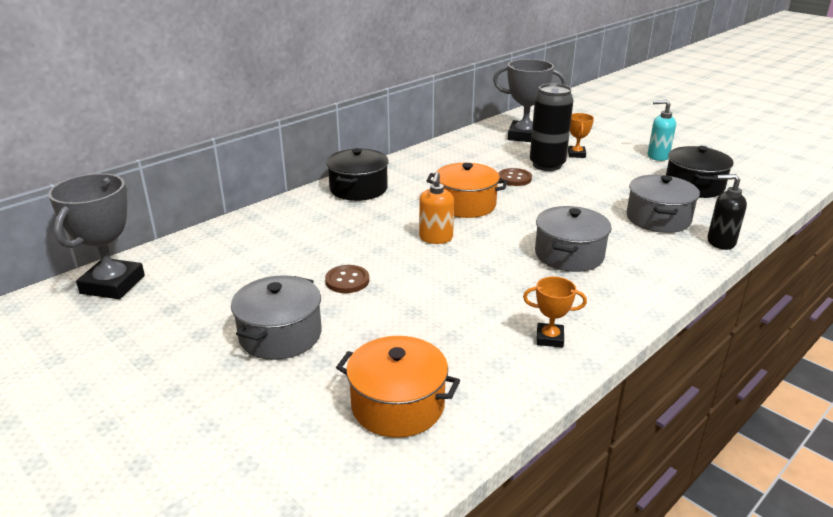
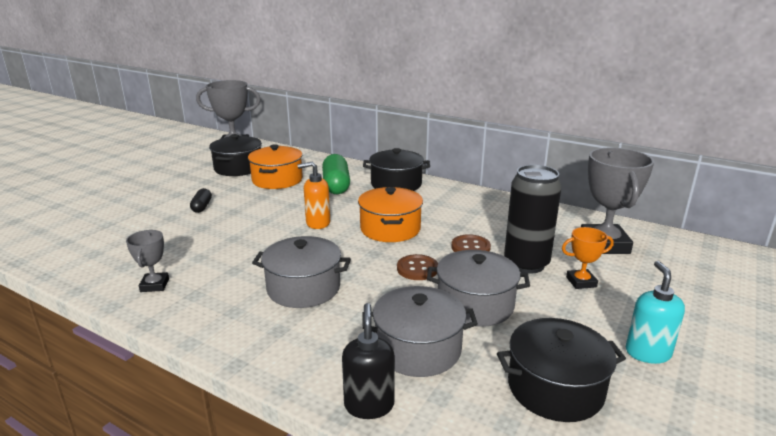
camera: 75 degrees right, 5 degrees down
grey pot [231,275,322,360] -> grey pot moved to [427,250,530,327]
brown button [325,265,369,293] -> brown button moved to [397,254,438,280]
orange pot [336,336,460,438] -> orange pot moved to [248,144,303,189]
orange trophy [523,276,587,348] -> grey trophy [126,230,169,292]
none -> black capsule [190,188,212,213]
none -> black pot [209,134,262,176]
none -> green capsule [322,154,350,194]

